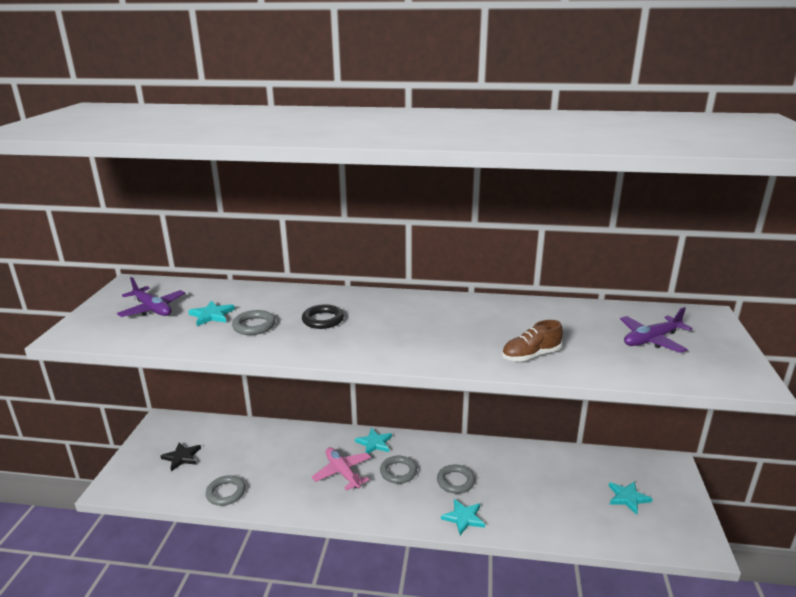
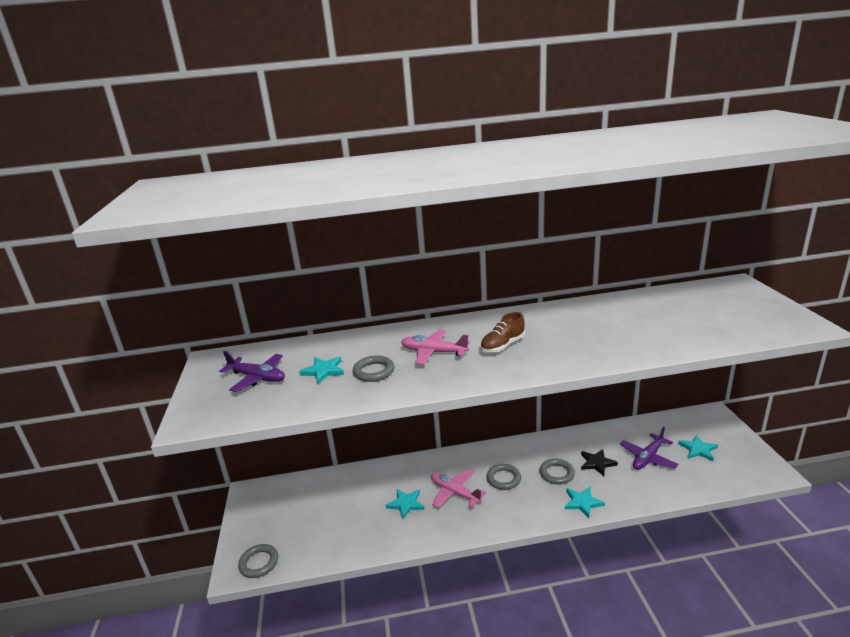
camera: 15 degrees left, 0 degrees up
black star [161,442,201,471] -> black star moved to [581,449,618,476]
grey ring [206,475,245,506] -> grey ring moved to [238,544,278,578]
black ring [302,304,344,329] -> pink plane [401,329,470,365]
turquoise star [355,428,392,454] -> turquoise star moved to [386,489,424,519]
brown shoe [502,320,563,362] -> brown shoe moved to [481,312,525,353]
purple plane [620,307,693,353] -> purple plane moved to [620,427,679,470]

